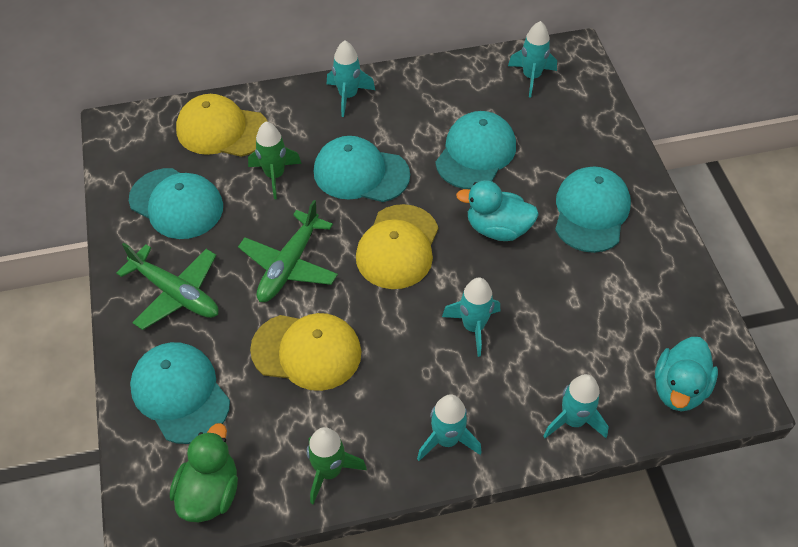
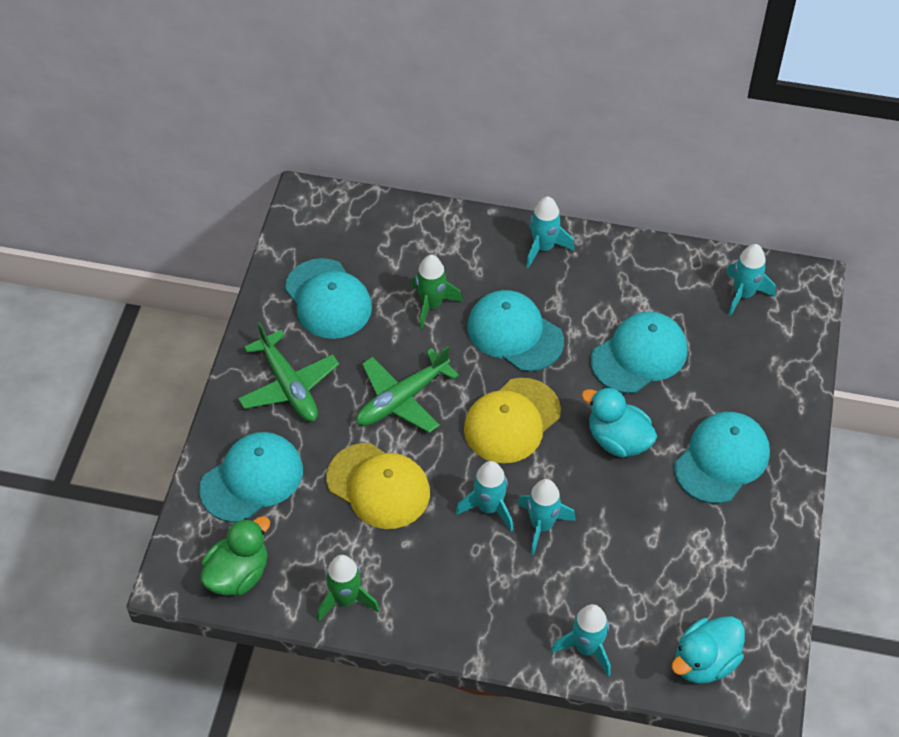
camera: 25 degrees right, 0 degrees up
turquoise cap [130,342,230,444] -> turquoise cap turned 60 degrees clockwise [199,432,303,523]
yellow cap [176,94,268,157] -> none
turquoise rocket [417,394,482,461] -> turquoise rocket moved to [455,461,513,531]

